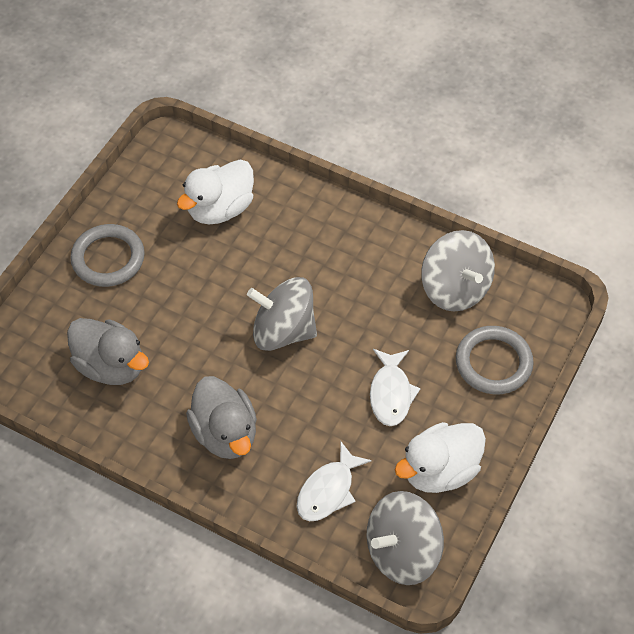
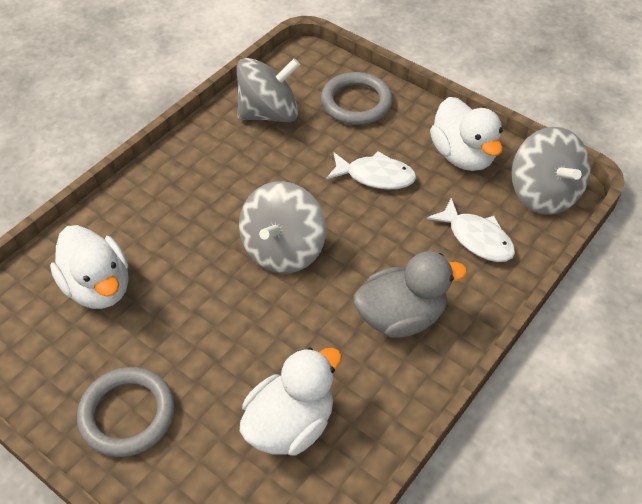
camera: 80 degrees left, 5 degrees down
grey duck [67,318,149,385] -> white duck [240,347,342,456]

